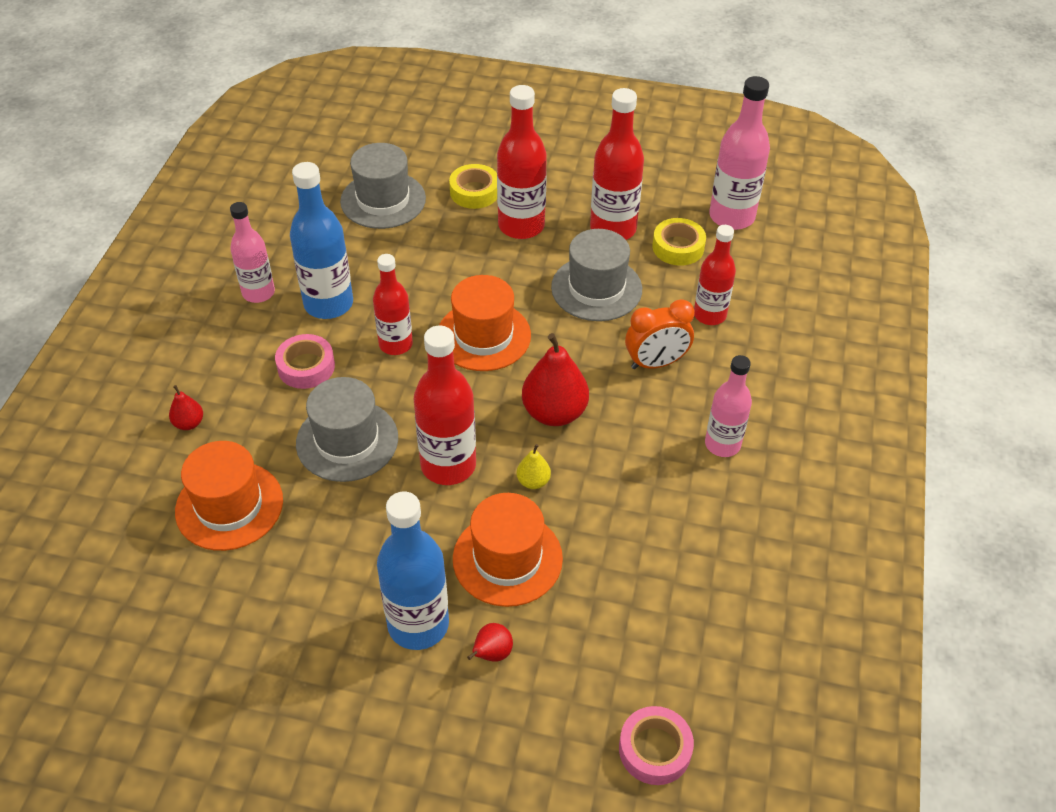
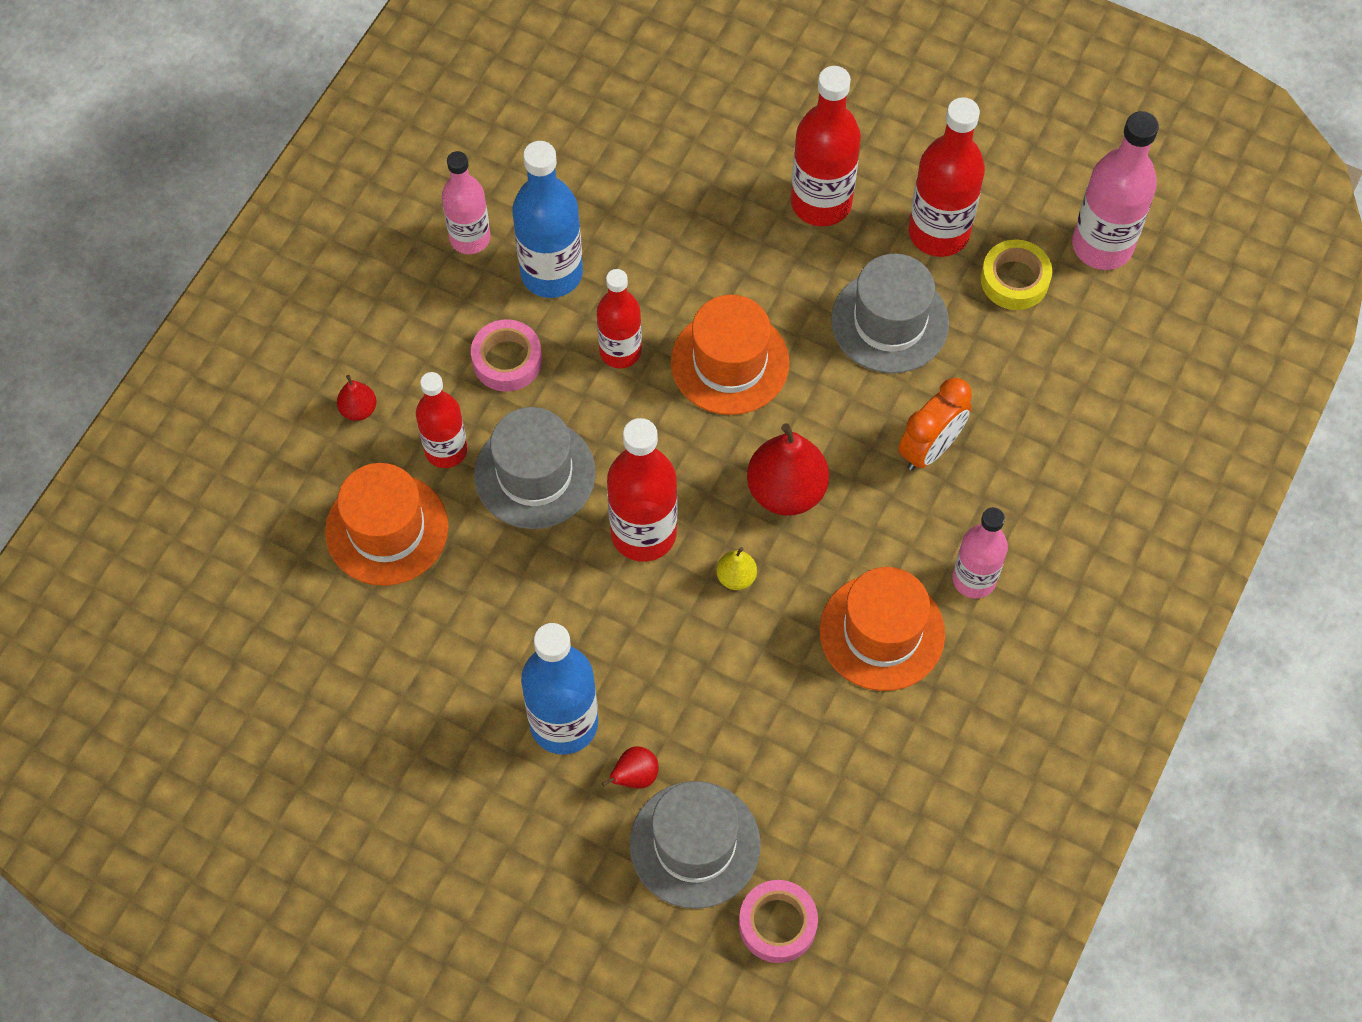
camera: 15 degrees right, 15 degrees up
grey hat [340,143,426,229] -> grey hat moved to [630,781,761,909]
yellow tape [449,164,497,209] -> none
orange hat [453,493,563,607] -> orange hat moved to [820,567,945,691]
orange clock [625,299,695,369] -> orange clock turned 45 degrees counterclockwise [898,378,972,471]
red bottle [694,225,736,325] -> red bottle moved to [416,372,467,468]

